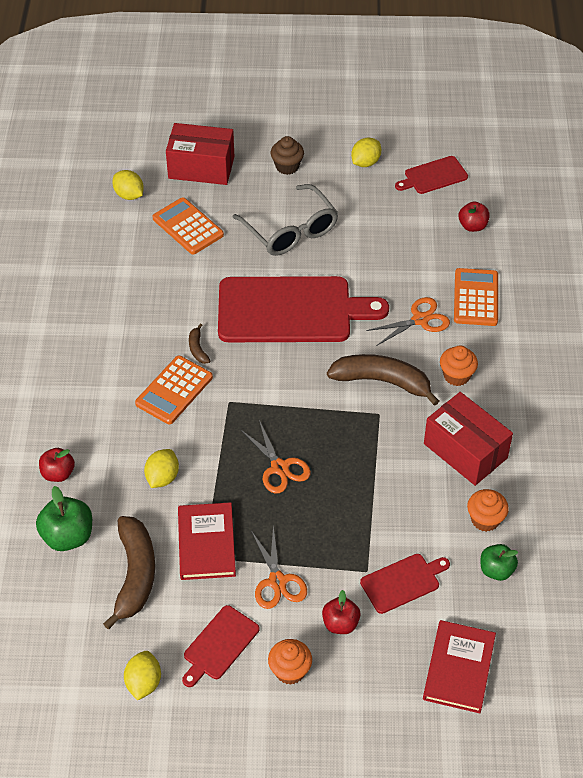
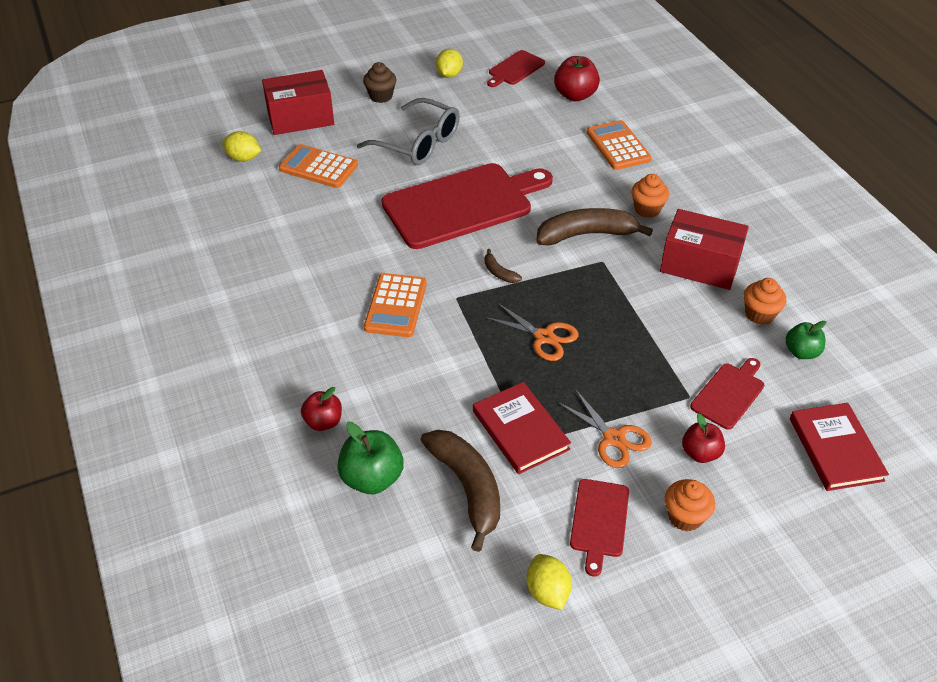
camera: 25 degrees left, 5 degrees down
yellow lemon [144,449,179,488] -> none
brown banana [189,323,210,364] -> brown banana moved to [484,249,522,283]
orange scissors [367,297,450,346] -> none
red apple [459,202,490,232] -> red apple [554,56,600,101], size x1.53

